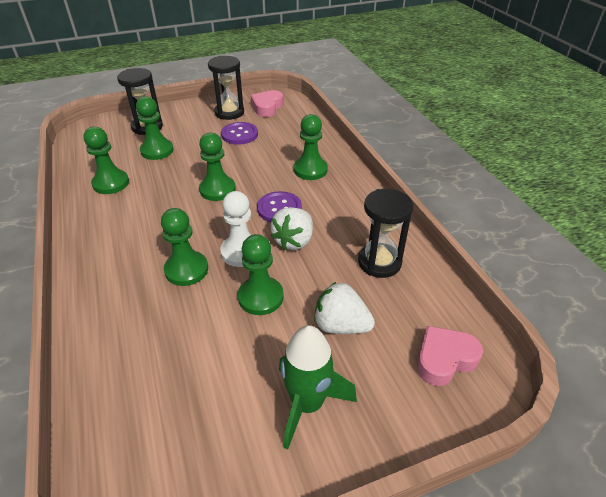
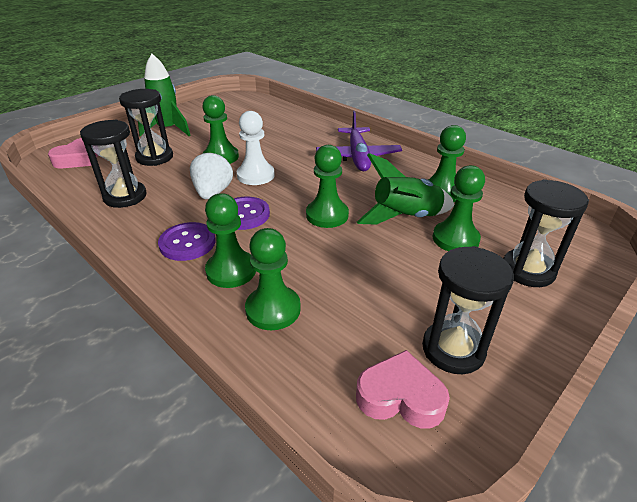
camera: 155 degrees right, 5 degrees down
green pawn [161,208,208,286] -> green pawn moved to [245,228,301,330]
purple button [221,122,258,145] -> purple button moved to [158,222,215,261]
pink heart [251,90,284,117] -> pink heart turned 75 degrees counterclockwise [356,350,450,428]
white strawberry [314,282,375,334] -> black hourglass [119,89,173,166]
none -> purple plane [316,111,402,171]
none -> green rocket [357,153,454,225]

